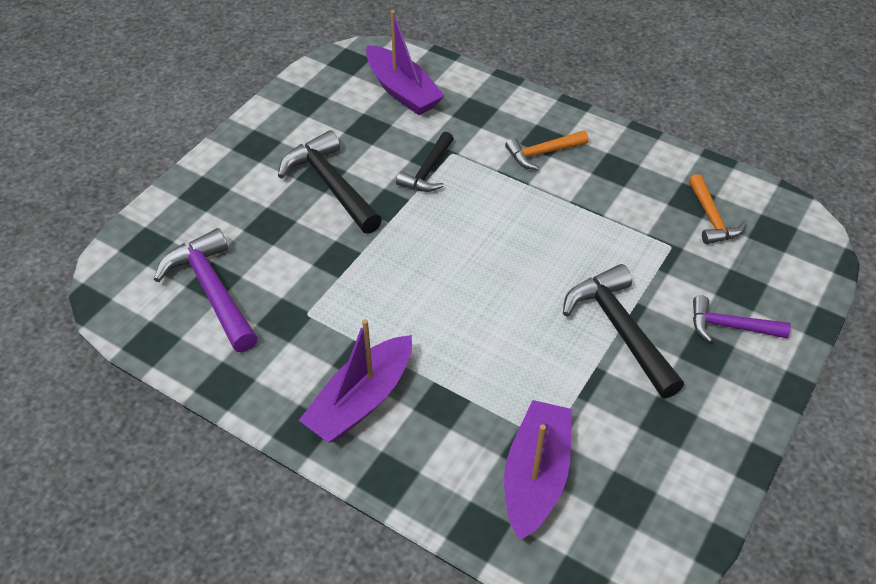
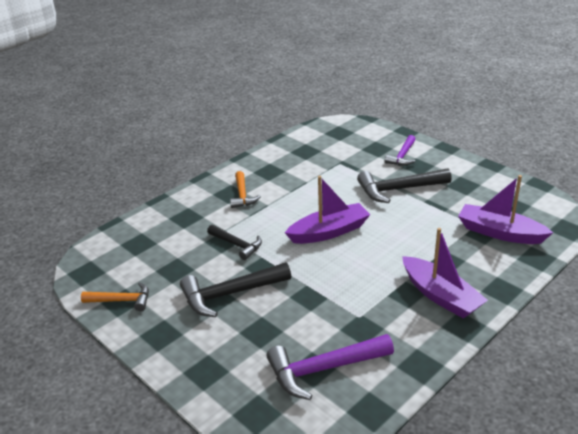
camera: 75 degrees left, 15 degrees down
purple boat [366,10,445,115] -> purple boat moved to [285,176,370,244]
orange hammer [689,174,746,244] -> orange hammer moved to [81,282,149,311]

